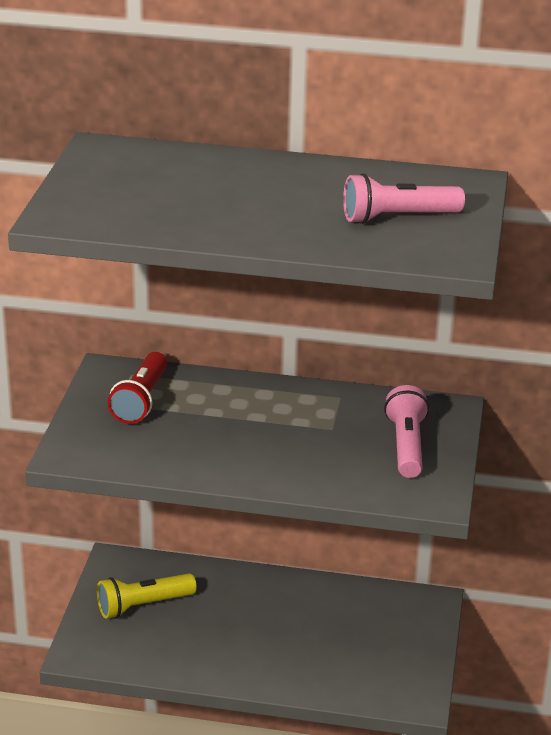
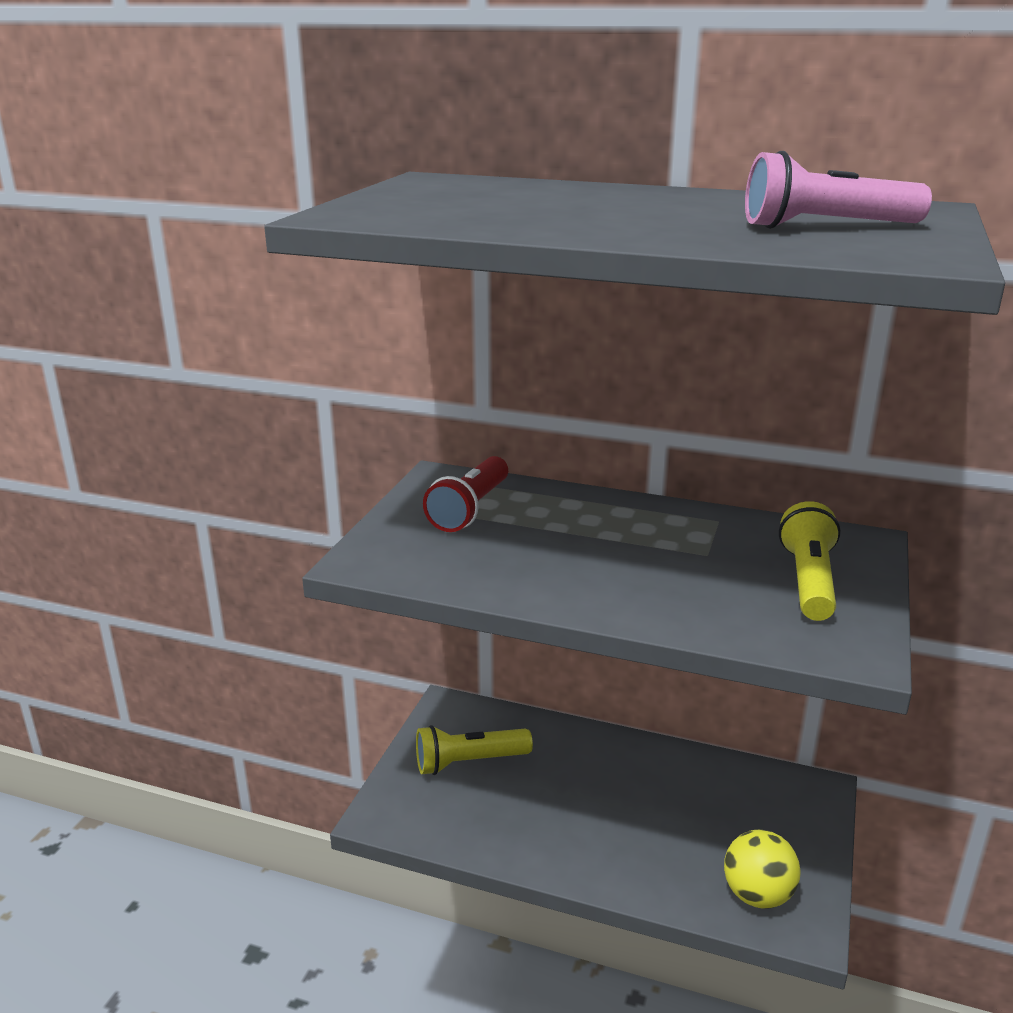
camera: 10 degrees right, 5 degrees down
pink flashlight [384,385,429,478] -> yellow flashlight [779,501,840,621]
none -> yellow ball [724,830,801,909]

